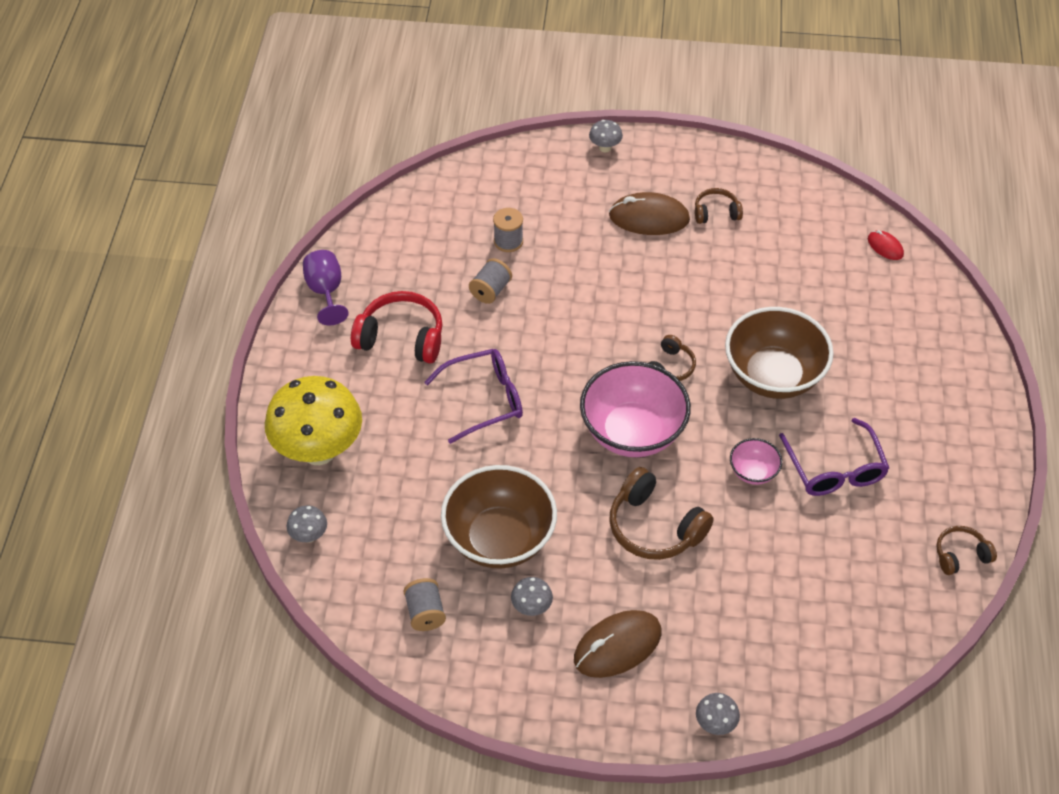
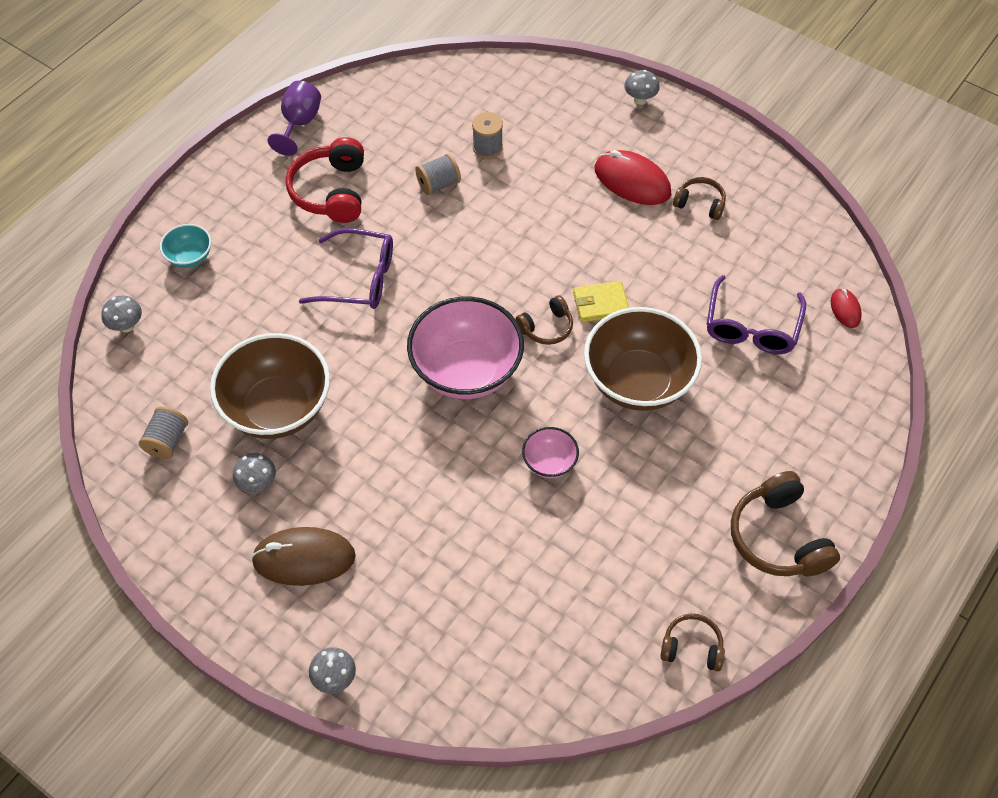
camera: 30 degrees right, 5 degrees up
yellow mushroom [265,376,362,465] -> turquoise bowl [160,224,211,268]
red headphones [351,291,443,363] -> red headphones turned 135 degrees counterclockwise [286,137,364,223]
brown mouse [609,192,690,235] -> red mouse [595,150,671,205]
brown headphones [609,467,714,560] -> brown headphones moved to [731,471,840,576]
purple glasses [779,418,889,496] -> purple glasses moved to [707,275,806,354]
none -> yellow wallet [573,281,629,323]

